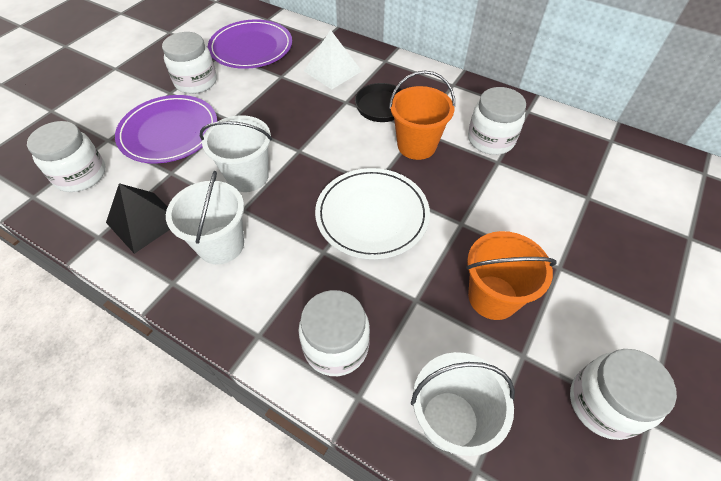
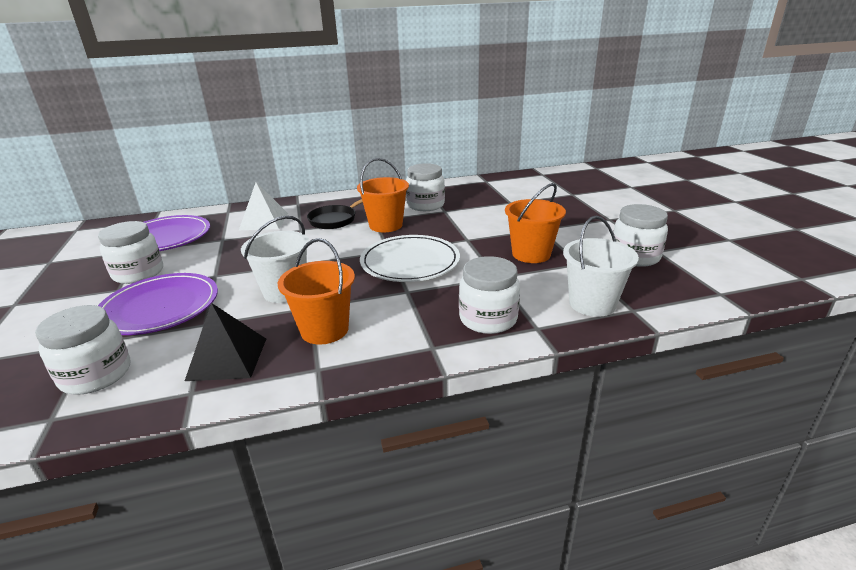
camera: 45 degrees left, 25 degrees down
white bucket [166,171,244,264] -> orange bucket [278,238,355,345]

